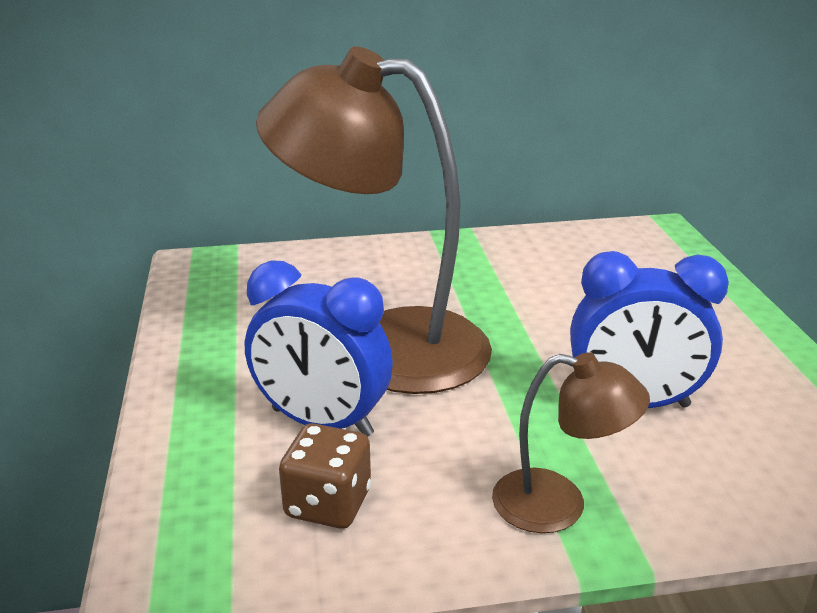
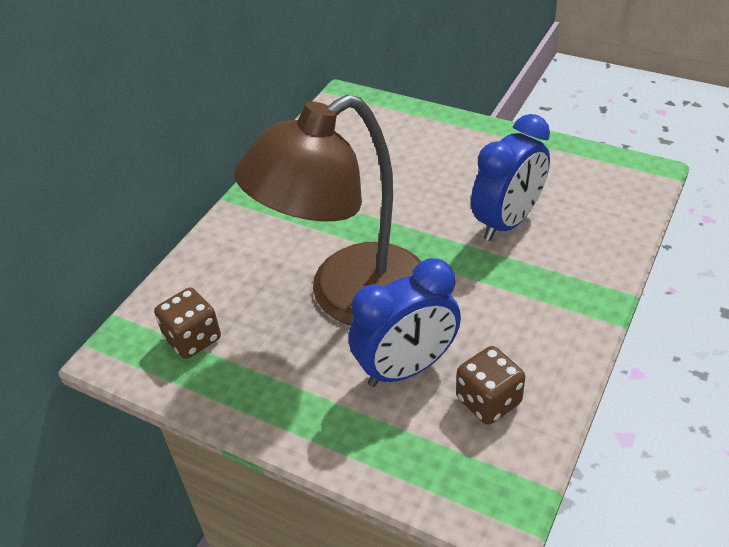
camera: 50 degrees left, 15 degrees up
brown lamp [492,352,650,533] -> none
none -> brown dice [154,288,221,359]

